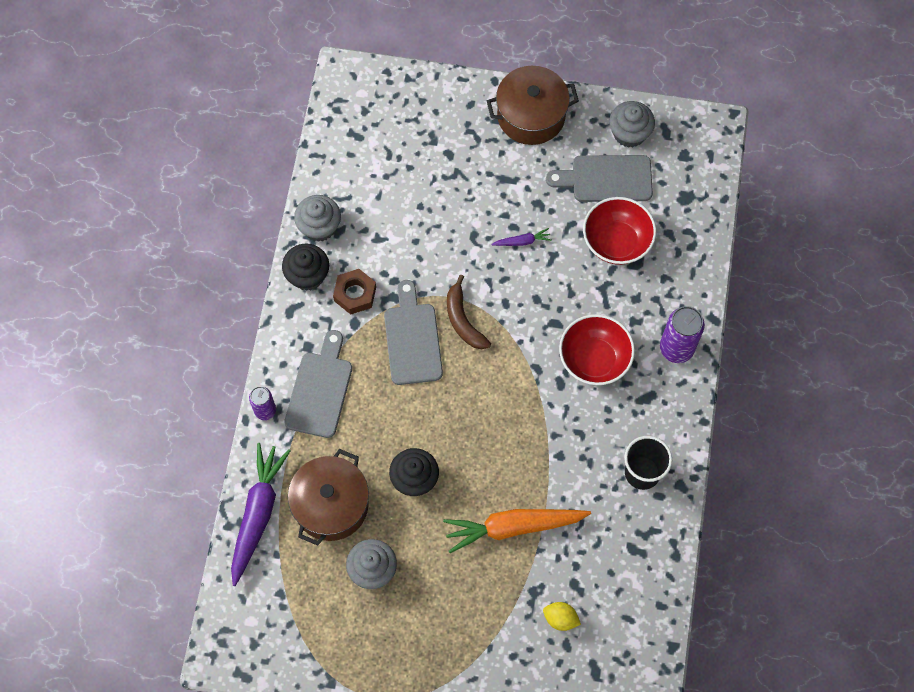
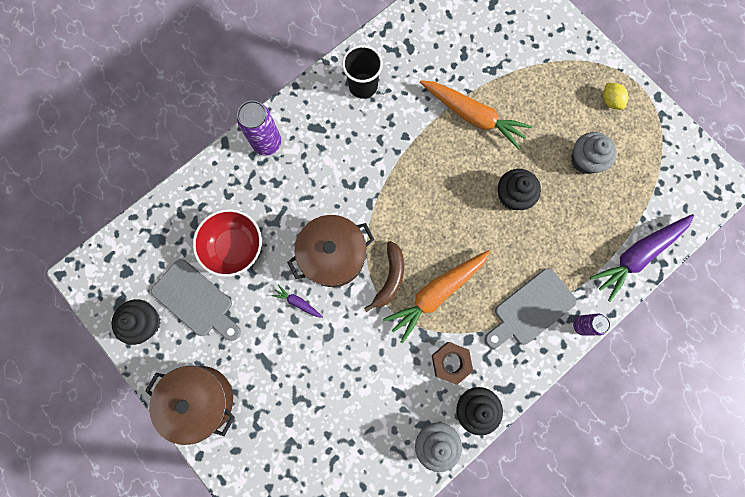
camera: 140 degrees left, 10 degrees up
brown pot [288,449,369,546] -> brown pot moved to [287,215,374,287]
grey cutting board [384,280,443,385] -> orange carrot [383,250,491,343]
yellow lemon [543,602,581,631] -> yellow lemon moved to [603,83,628,110]
red bowl [559,314,635,385] -> none
grey cupcake [609,101,655,148] -> black cupcake [112,299,161,345]

